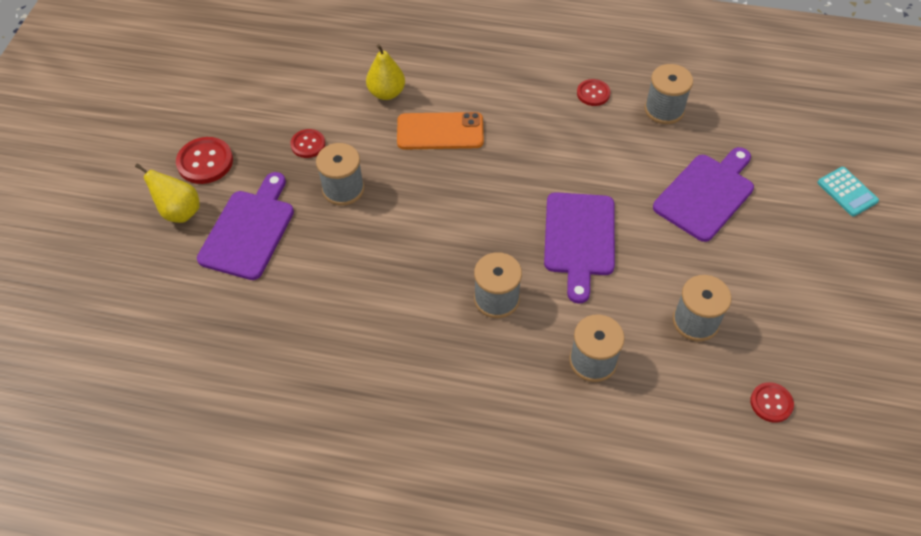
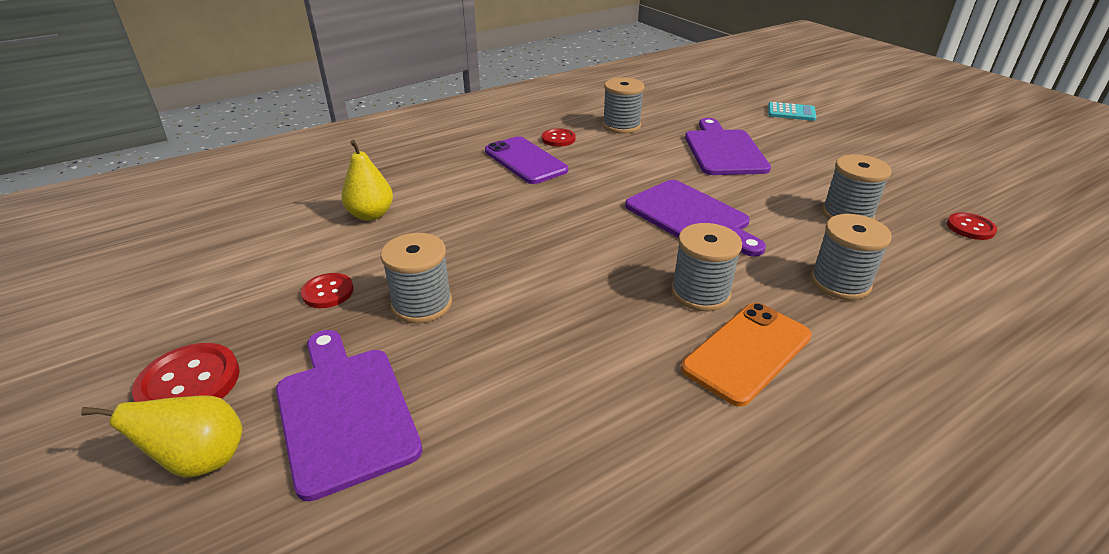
camera: 45 degrees left, 20 degrees down
orange phone [397,112,484,150] -> orange phone moved to [681,303,812,407]
none -> purple phone [485,136,568,184]

